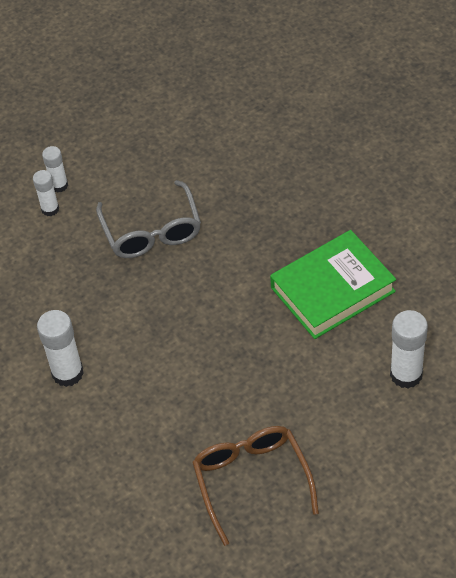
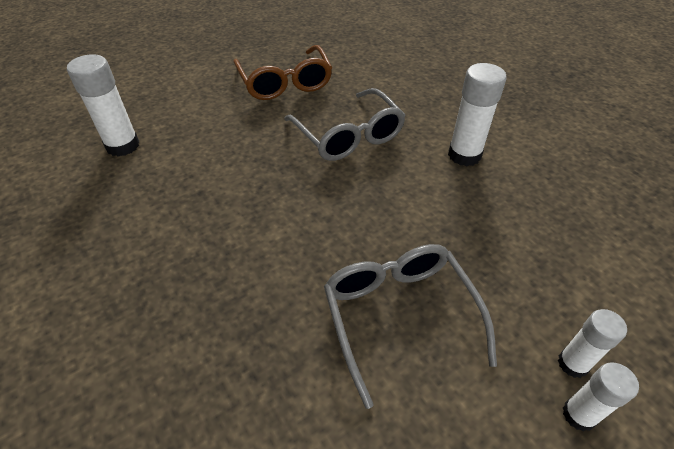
camera: 175 degrees right, 5 degrees down
green book [270,230,396,339] -> none
none -> grey glasses [284,88,406,161]

